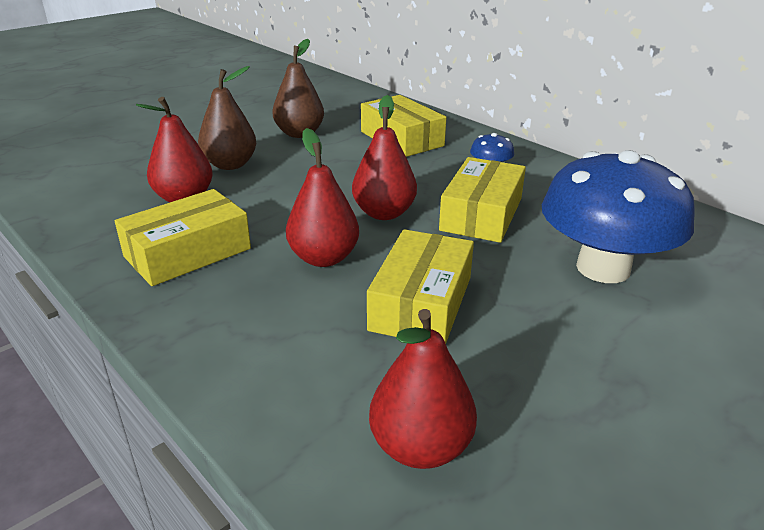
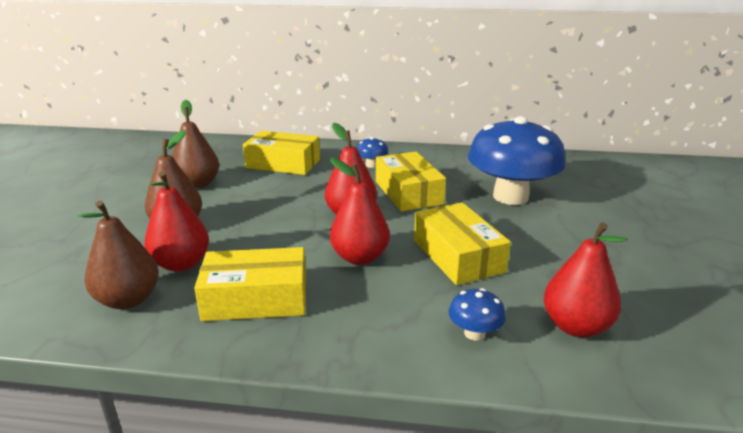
camera: 40 degrees left, 5 degrees down
yellow box [115,189,251,286] -> yellow box turned 75 degrees clockwise [194,247,306,321]
none -> brown pear [78,200,159,309]
none -> blue mushroom [449,288,506,341]

